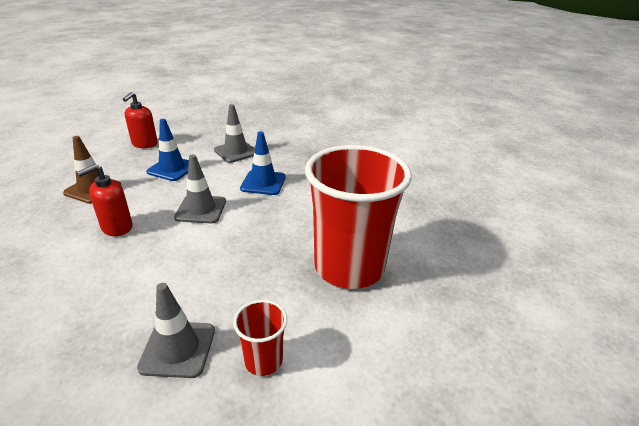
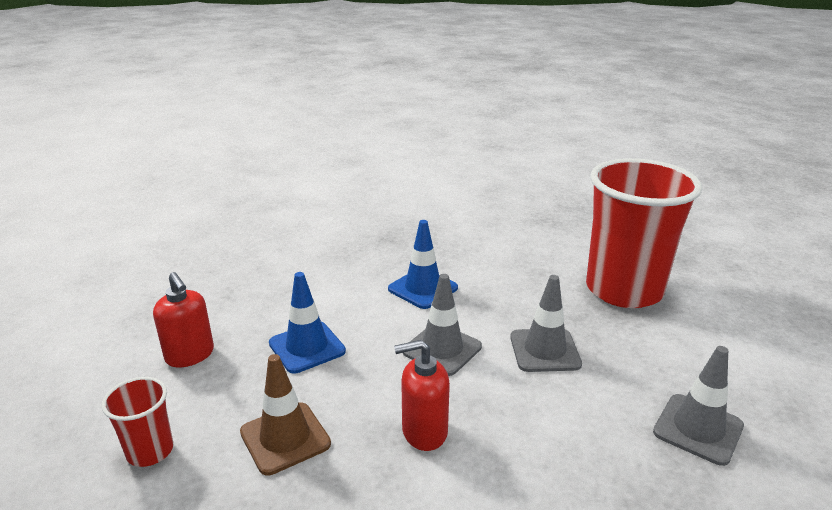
camera: 55 degrees left, 5 degrees down
red soap dispenser [77,164,133,236] -> red soap dispenser turned 90 degrees clockwise [394,340,450,451]
grey traffic cone [214,104,255,163] -> grey traffic cone moved to [510,275,582,372]
red cup [233,300,287,376] -> red cup moved to [101,377,173,467]

